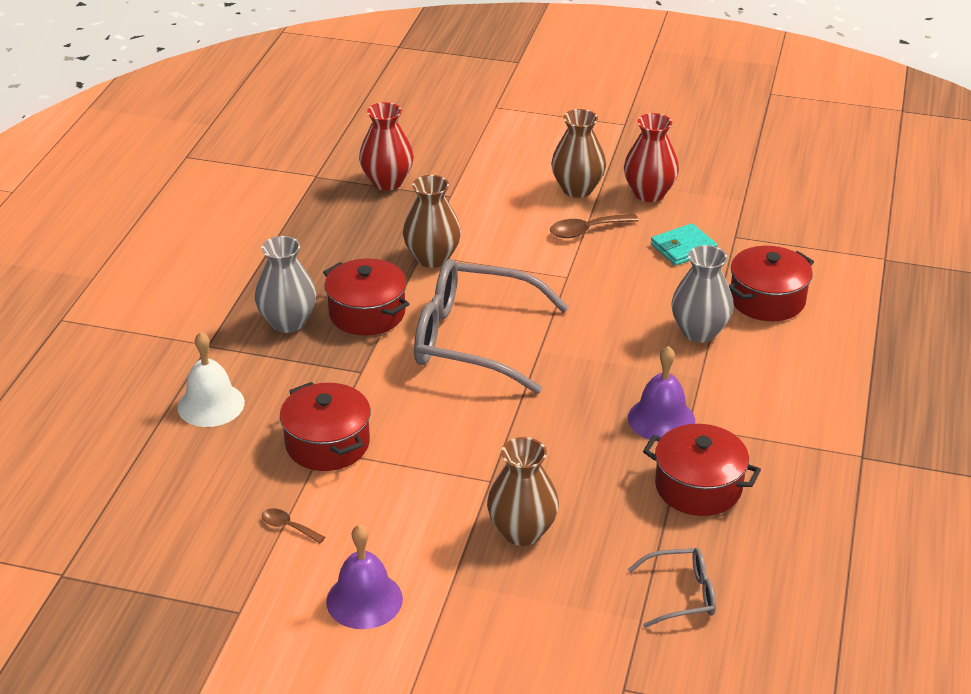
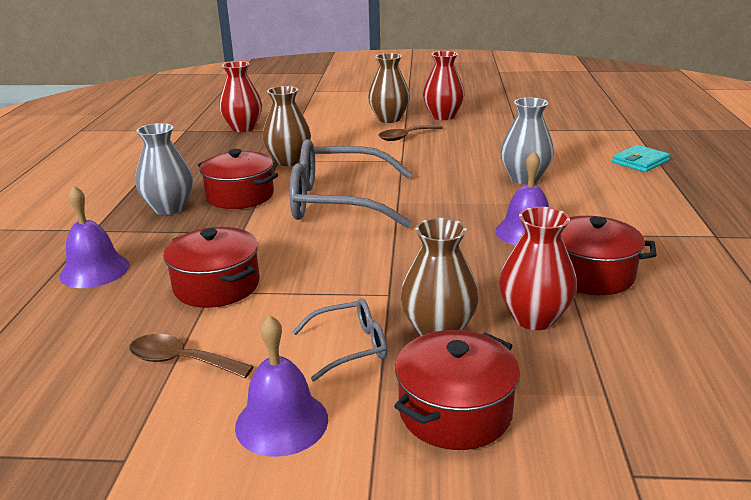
camera: 10 degrees left, 10 degrees down
white bell [177,332,245,427] -> purple bell [60,185,130,288]
brown spoon [262,508,325,543] -> brown spoon [130,334,254,378], size x1.63
grey glasses [628,548,716,628] -> grey glasses moved to [293,298,387,382]
turquoise wallet [651,223,717,266] -> turquoise wallet moved to [612,145,670,172]
red pot [729,246,814,321] -> red pot moved to [394,330,520,450]
none -> red vase [499,207,577,330]

